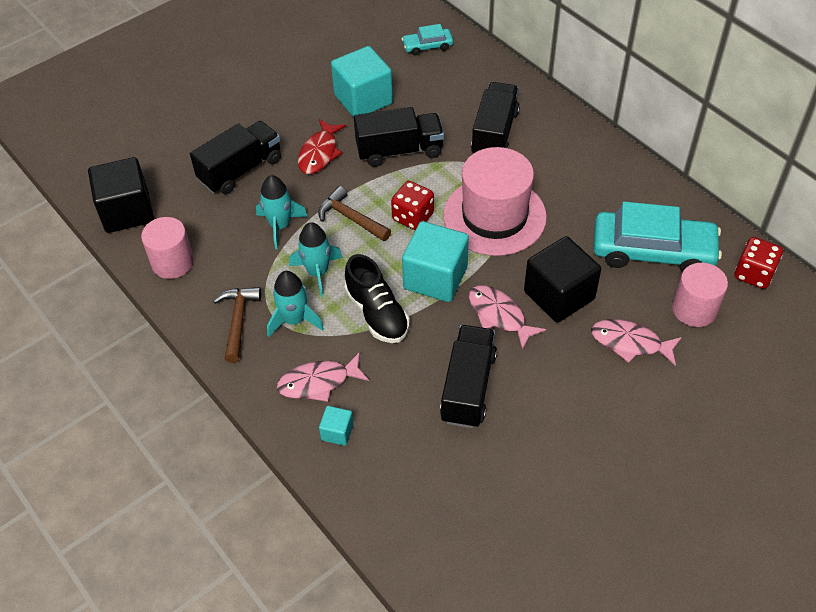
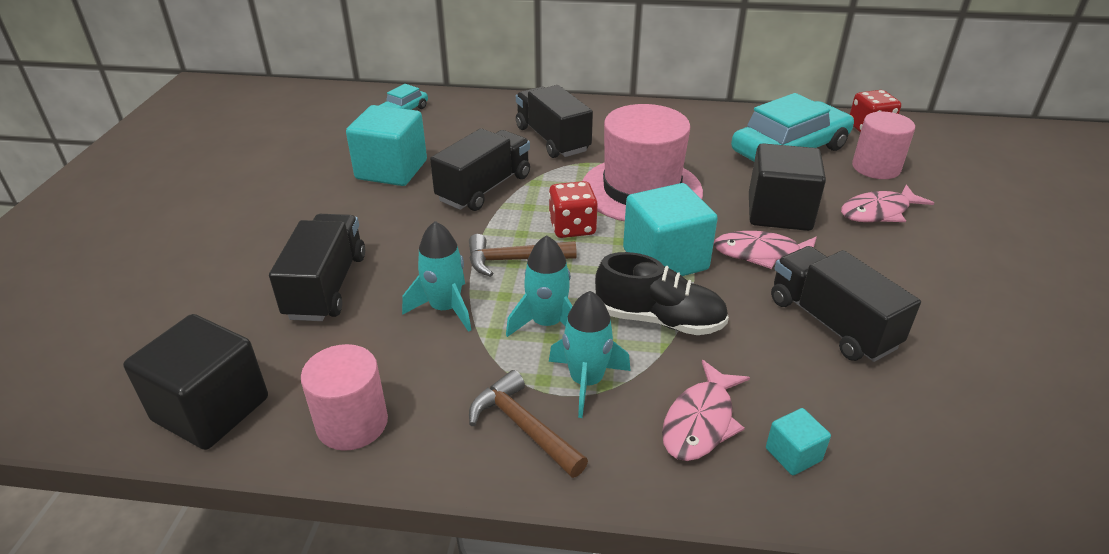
camera: 45 degrees left, 15 degrees down
red fish [298,119,346,174] -> none

